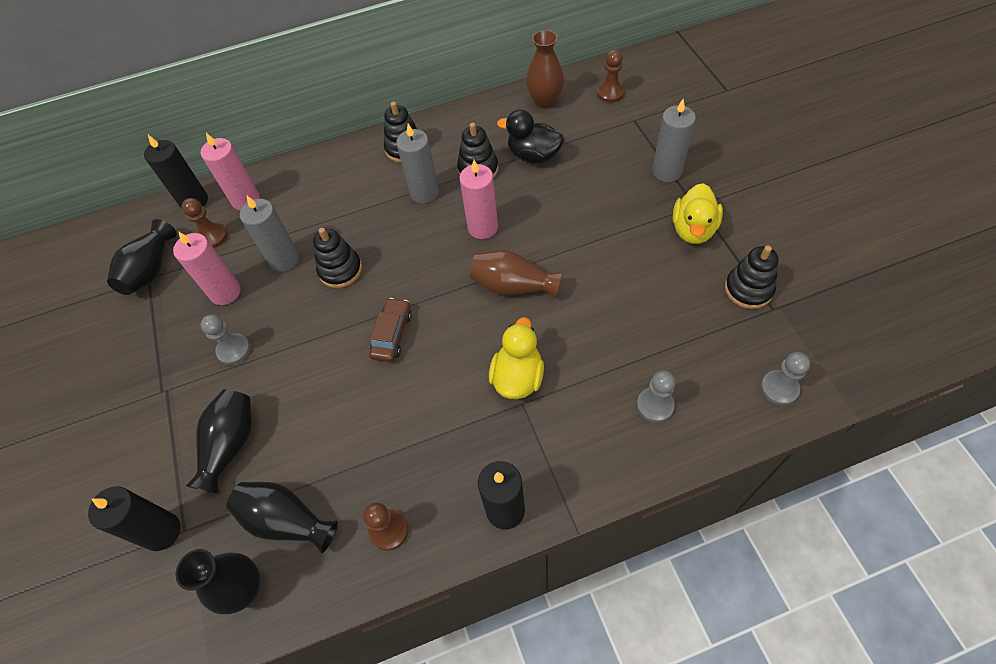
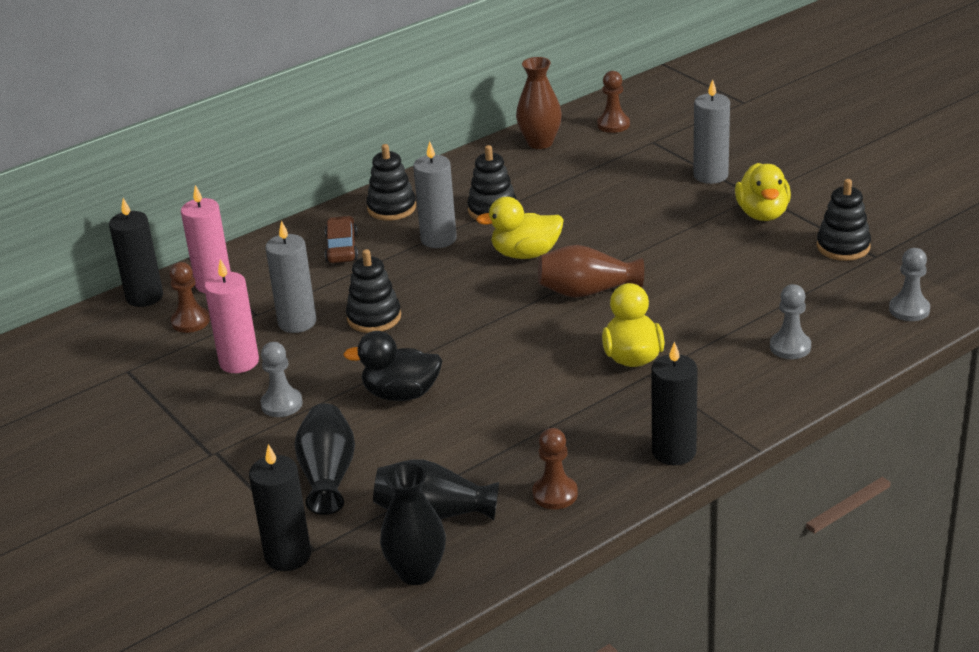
camera: 20 degrees left, 25 degrees down
black vase [107,219,177,295] -> none
brown car [369,298,412,362] -> brown car moved to [325,216,358,263]
pink candle [459,160,498,239] -> yellow duck [476,197,564,259]
black duck [497,110,564,163] -> black duck moved to [343,331,442,401]

